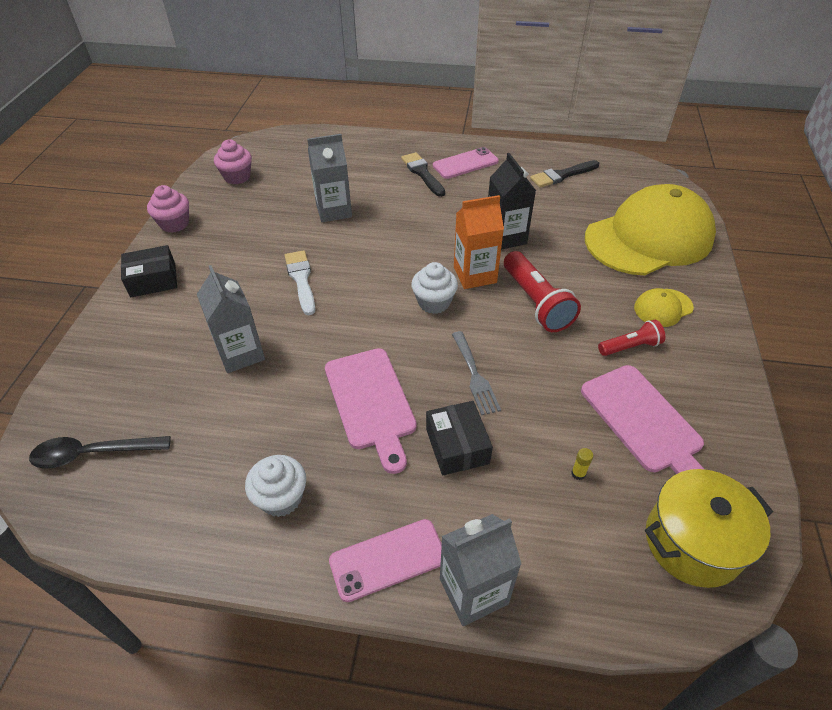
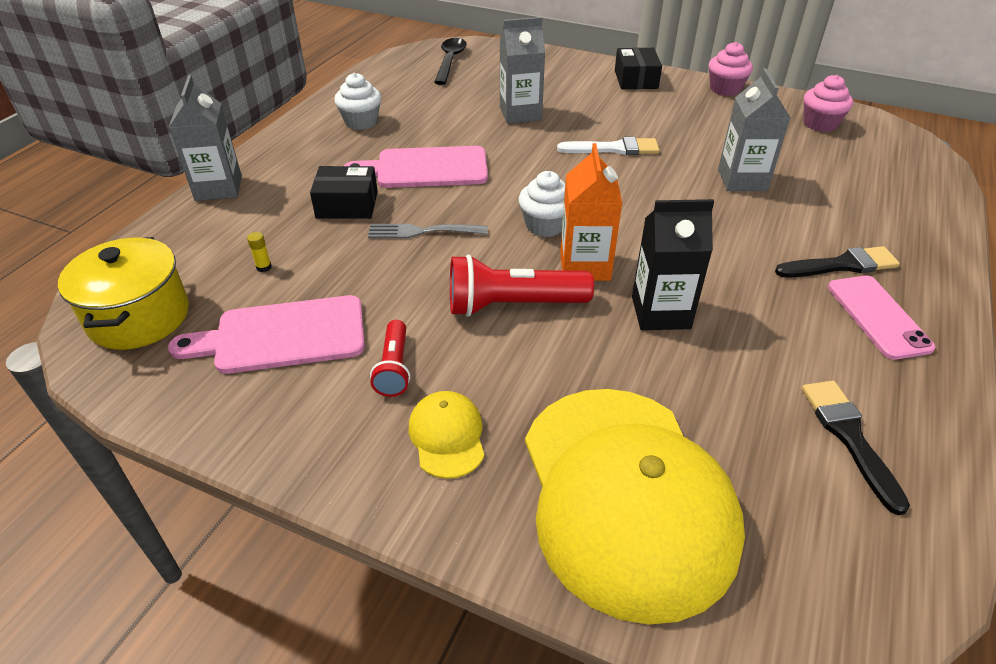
camera: 105 degrees right, 5 degrees down
pink phone [329,519,442,602] -> none

